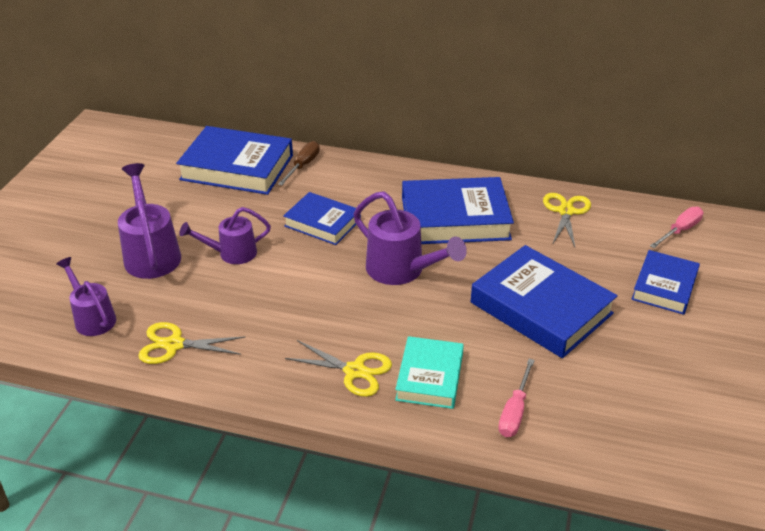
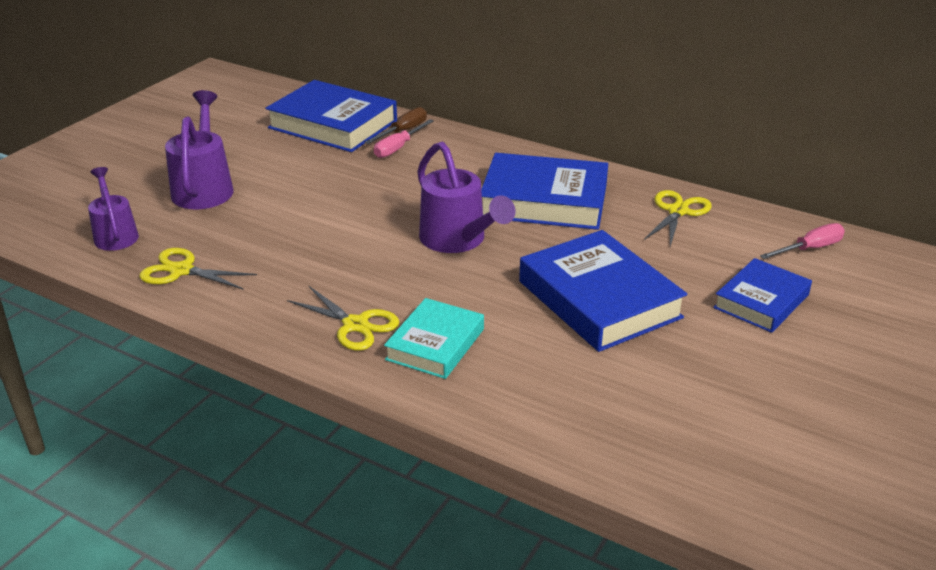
camera: 15 degrees right, 5 degrees down
purple watering can [179,207,271,264] -> none
blue book [283,192,361,245] -> none
pink screwdriver [498,359,535,437] -> pink screwdriver moved to [374,119,434,158]

